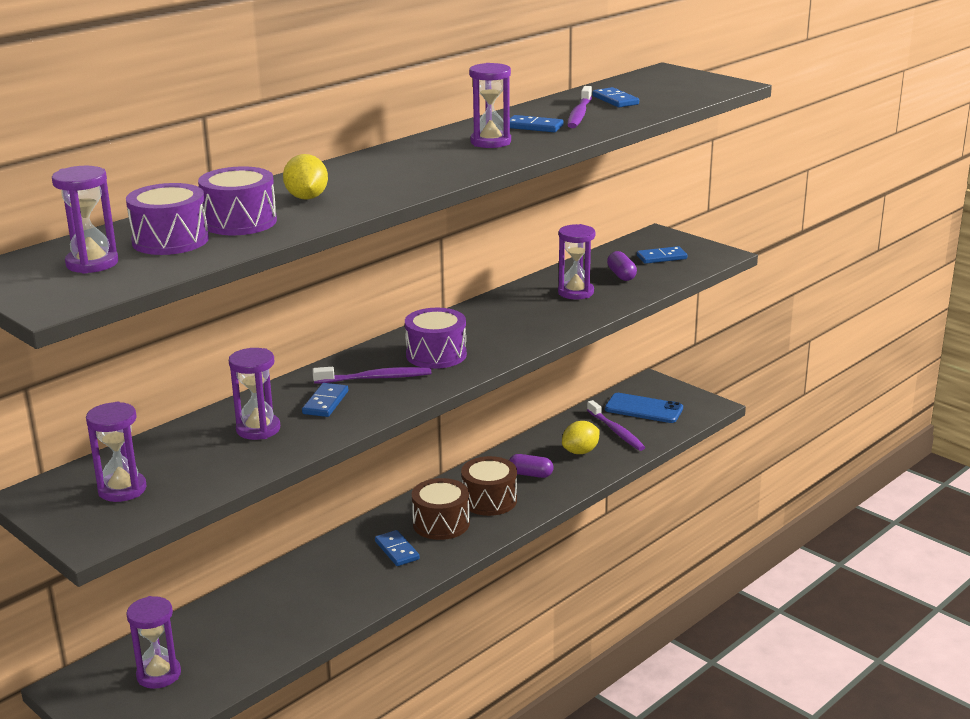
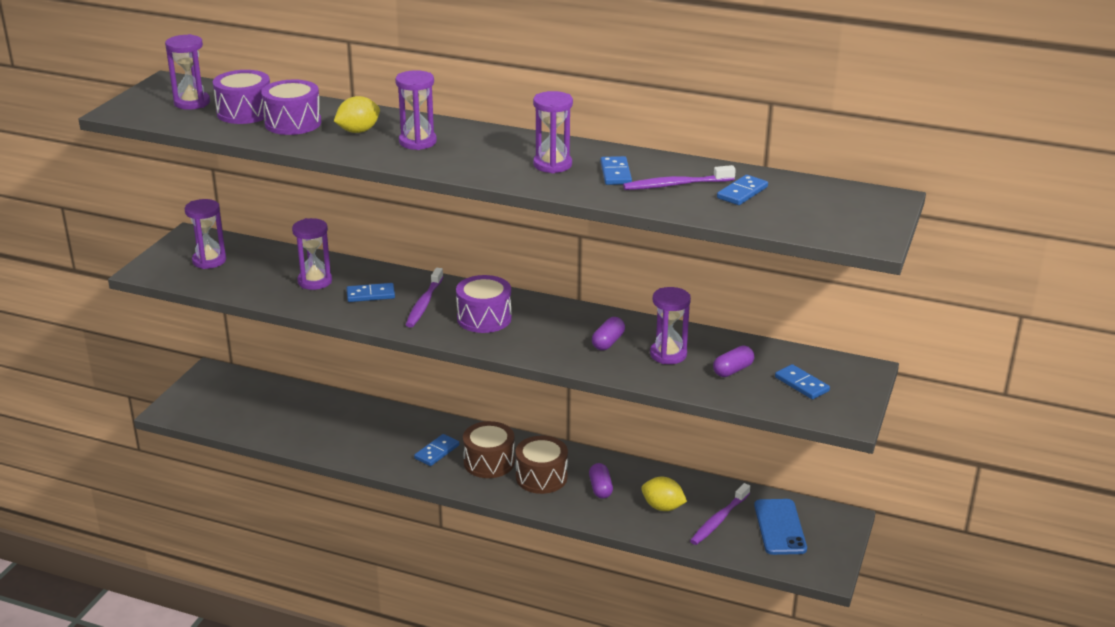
camera: 65 degrees right, 5 degrees up
purple hourglass [126,596,181,689] -> purple hourglass moved to [395,70,437,150]
purple toothbrush [312,367,431,384] -> purple toothbrush turned 45 degrees clockwise [406,268,443,327]
none -> purple capsule [592,317,625,350]

